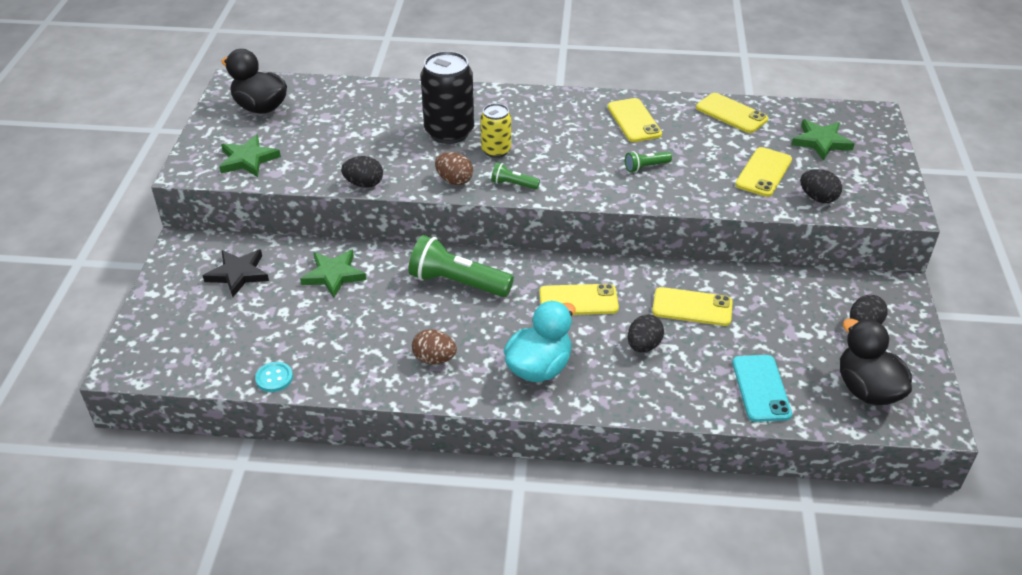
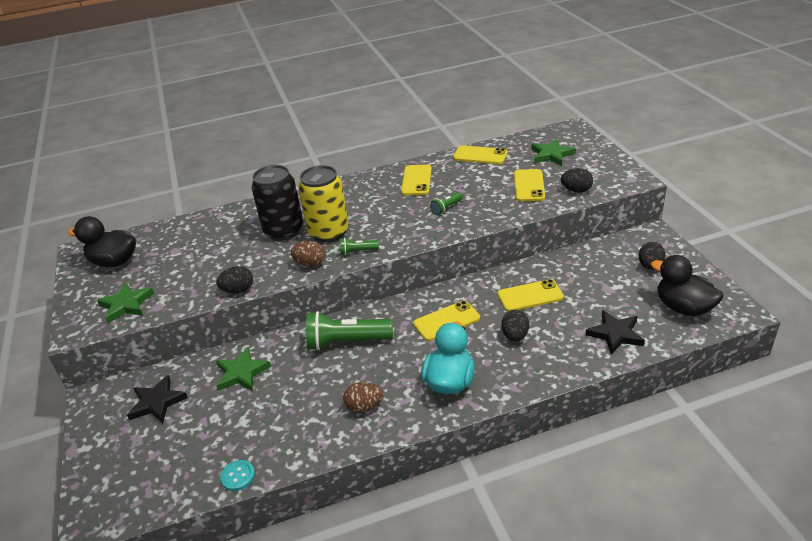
camera: 20 degrees left, 5 degrees down
yellow can [481,103,511,158] -> yellow can [298,165,349,242], size x1.71
yellow phone [608,98,662,142] -> yellow phone turned 45 degrees clockwise [401,165,432,195]
turquoise phone [732,355,792,422] -> black star [586,310,645,354]

